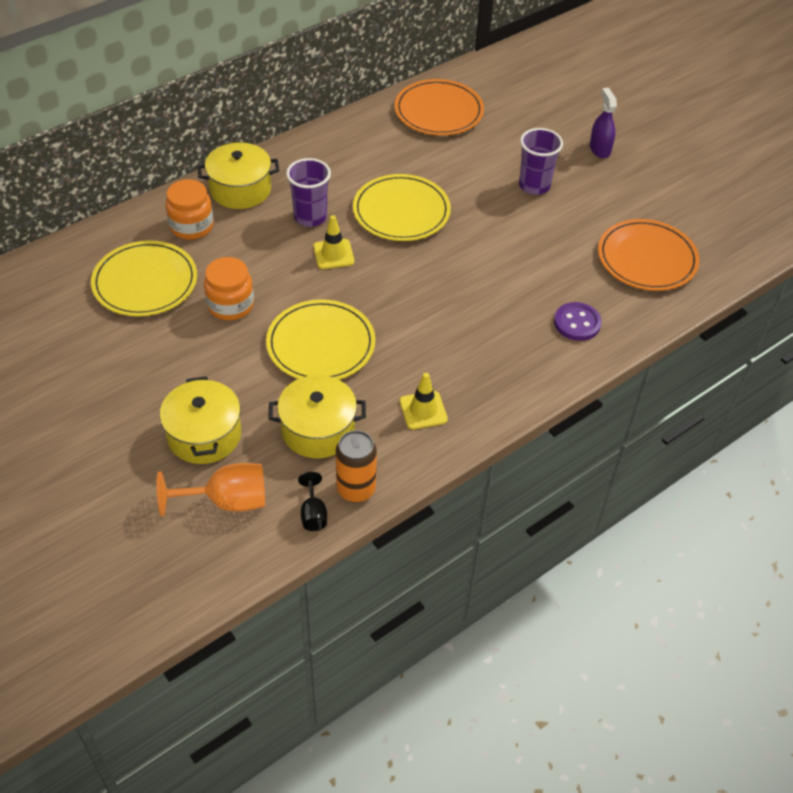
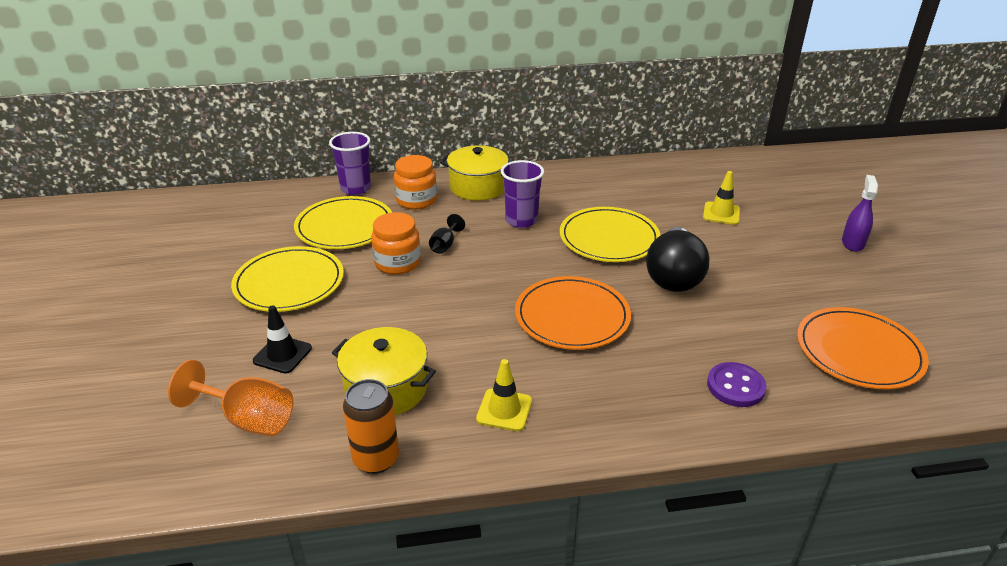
camera: 30 degrees right, 15 degrees down
yellow pot [160,376,241,464] -> black traffic cone [253,305,312,374]
yellow plate [266,299,375,380] -> yellow plate moved to [231,246,344,312]
black goblet [298,472,327,531] -> black goblet moved to [429,214,465,254]
yellow traffic cone [313,215,354,269] -> yellow traffic cone moved to [703,171,740,225]
orange plate [395,79,484,135] -> orange plate moved to [515,276,631,350]
purple cup [519,128,563,195] -> purple cup moved to [329,132,371,195]
none -> black light bulb [646,227,709,292]

